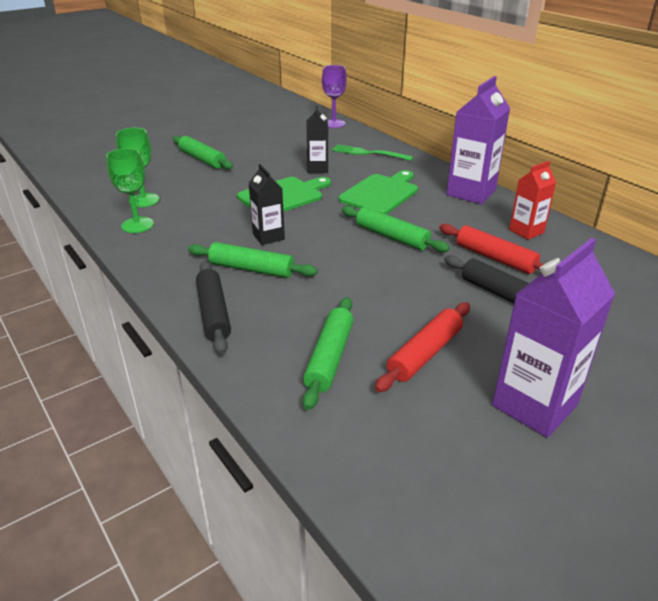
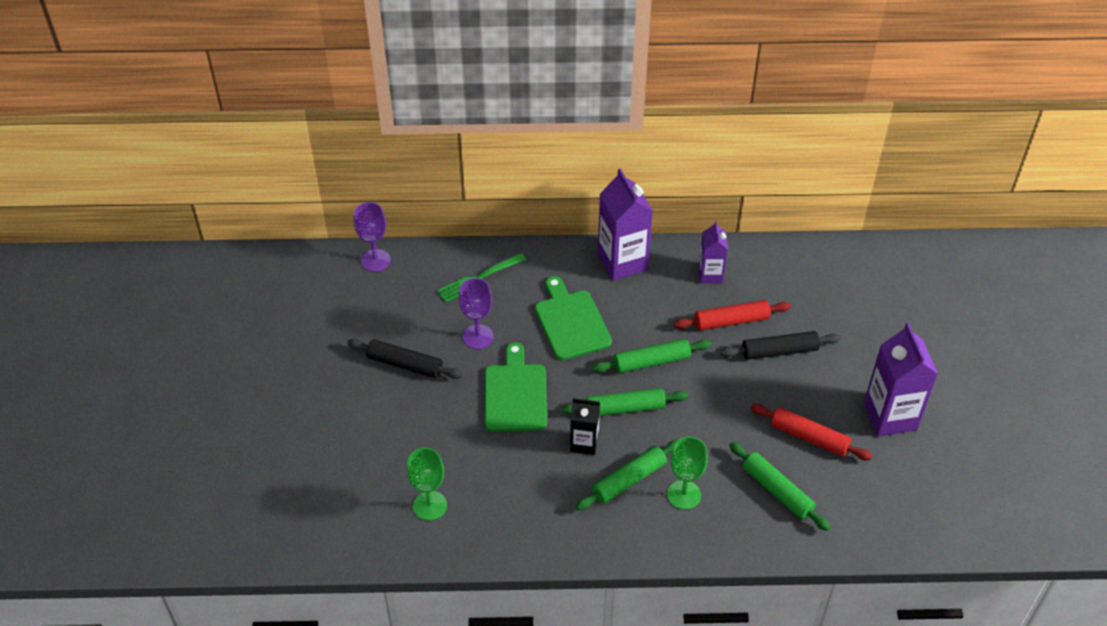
camera: 55 degrees left, 15 degrees up
green goblet [106,148,154,233] -> green goblet moved to [667,437,708,510]
green rolling pin [173,136,233,170] -> green rolling pin moved to [563,388,688,416]
black rolling pin [196,261,231,355] -> black rolling pin moved to [347,339,462,379]
black carton [307,106,328,173] -> purple goblet [459,278,493,349]
red rolling pin [375,302,470,392] -> red rolling pin turned 45 degrees counterclockwise [751,404,872,460]
red carton [509,161,556,240] -> purple carton [699,221,728,283]

